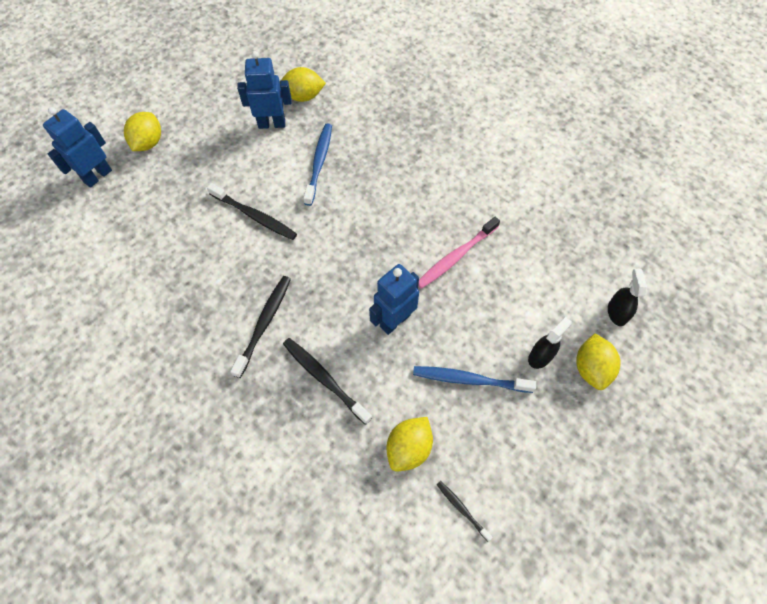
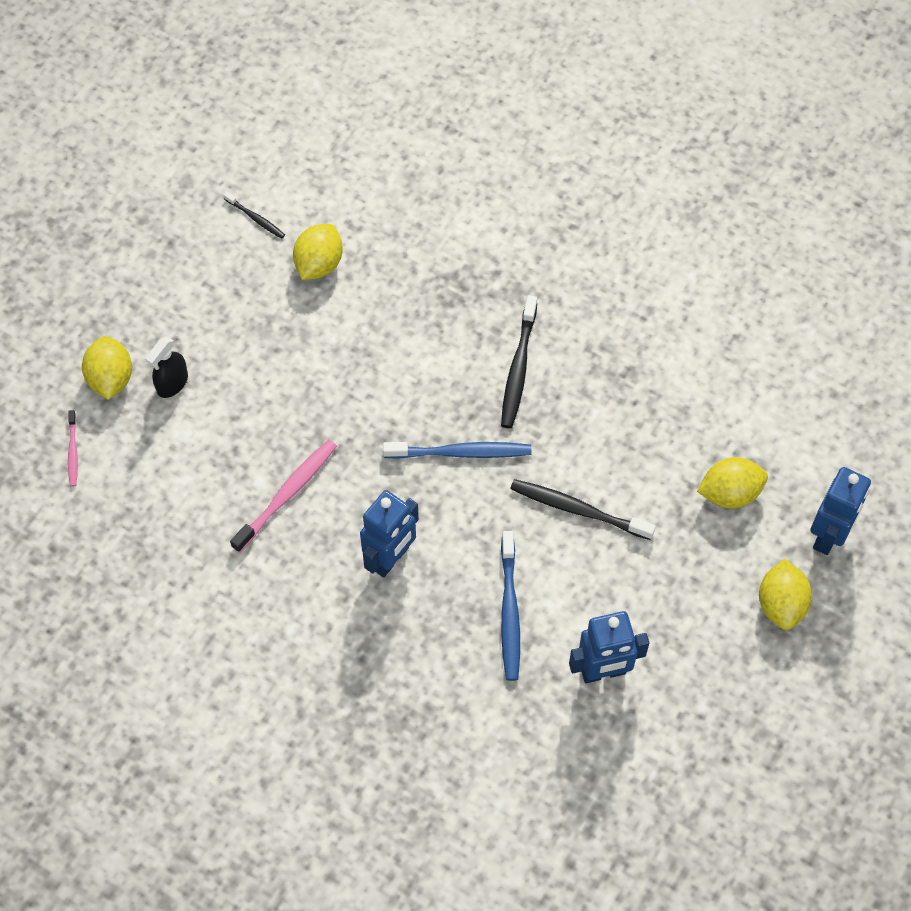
camera: 170 degrees right, 0 degrees up
yellow lemon [281,67,326,102] -> yellow lemon moved to [697,457,768,509]
black toothbrush [283,338,372,425] -> none
blue robot [369,264,419,335] -> blue robot moved to [360,490,419,577]
blue toothbrush [413,366,536,393] -> blue toothbrush moved to [383,442,531,459]
black spray bottle [608,269,647,326] -> pink toothbrush [68,410,78,487]

